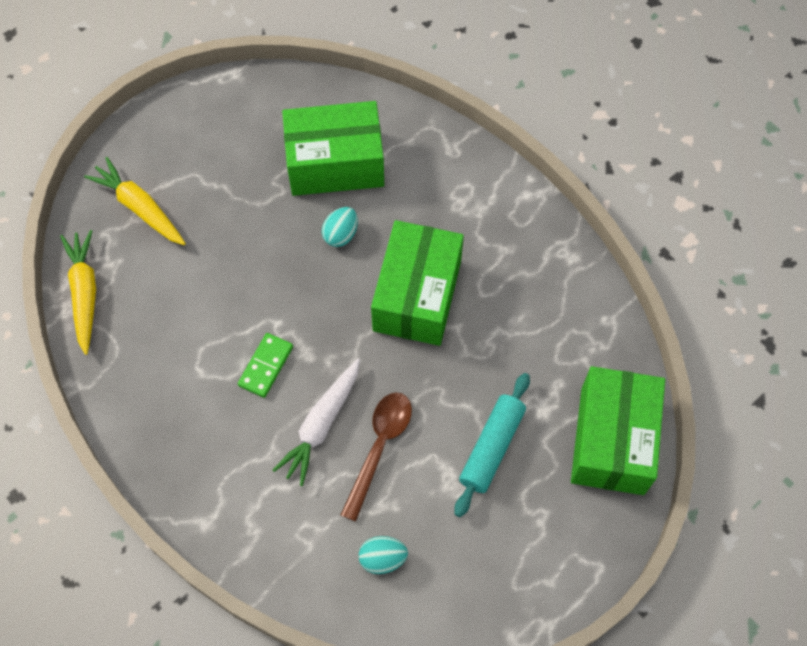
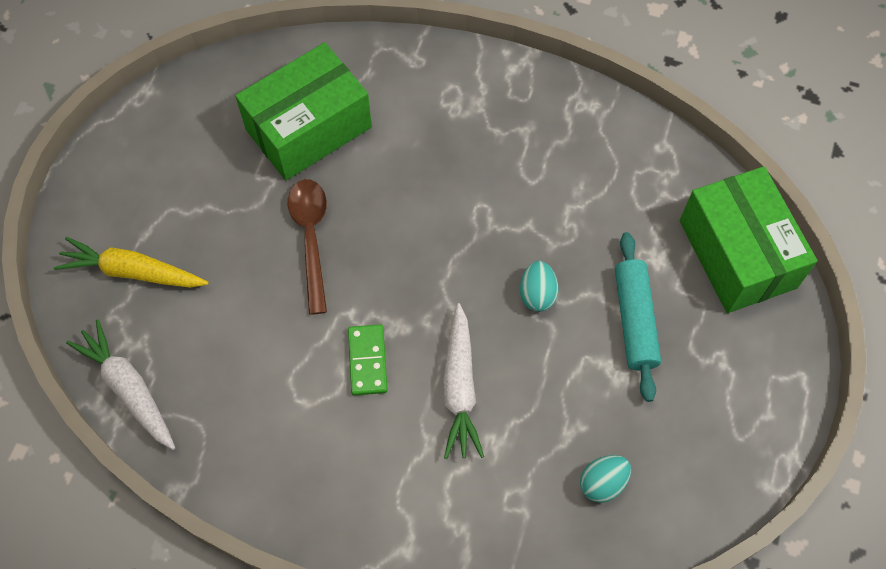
camera: 30 degrees left, 0 degrees up
yellow carrot [60,230,96,355] -> white carrot [66,319,175,450]
turquoise egg [322,207,358,247] -> turquoise egg moved to [520,261,558,312]
brown spoon [341,392,412,521] -> brown spoon moved to [288,179,327,315]
green box [371,220,464,346] -> none

